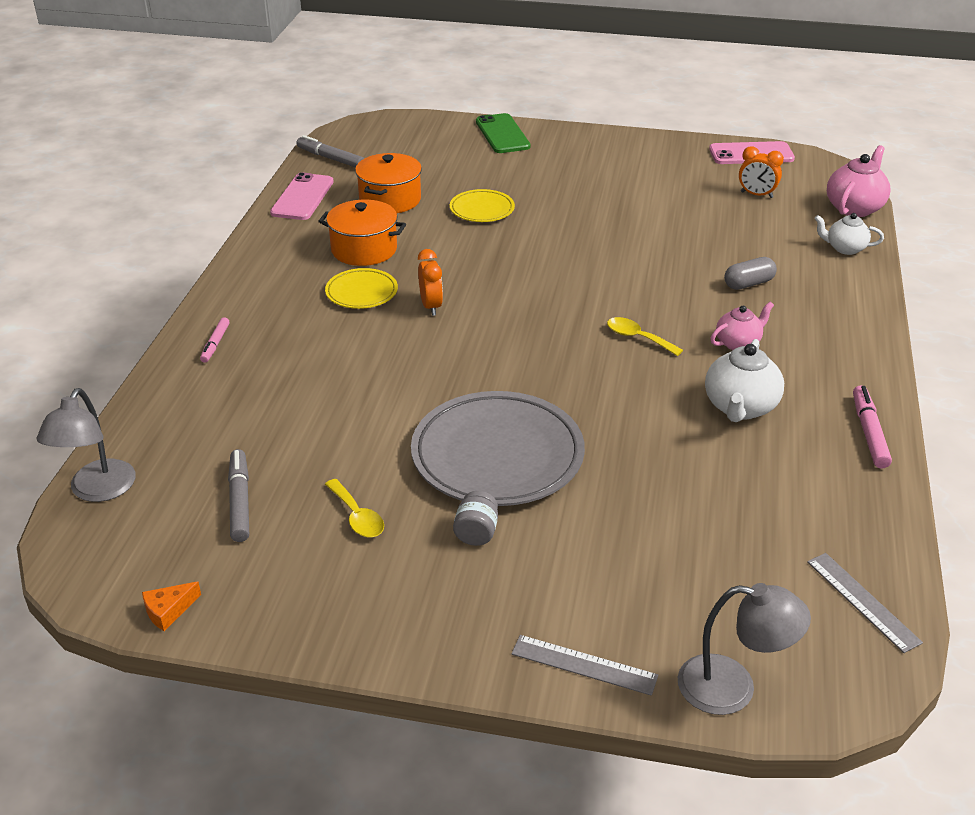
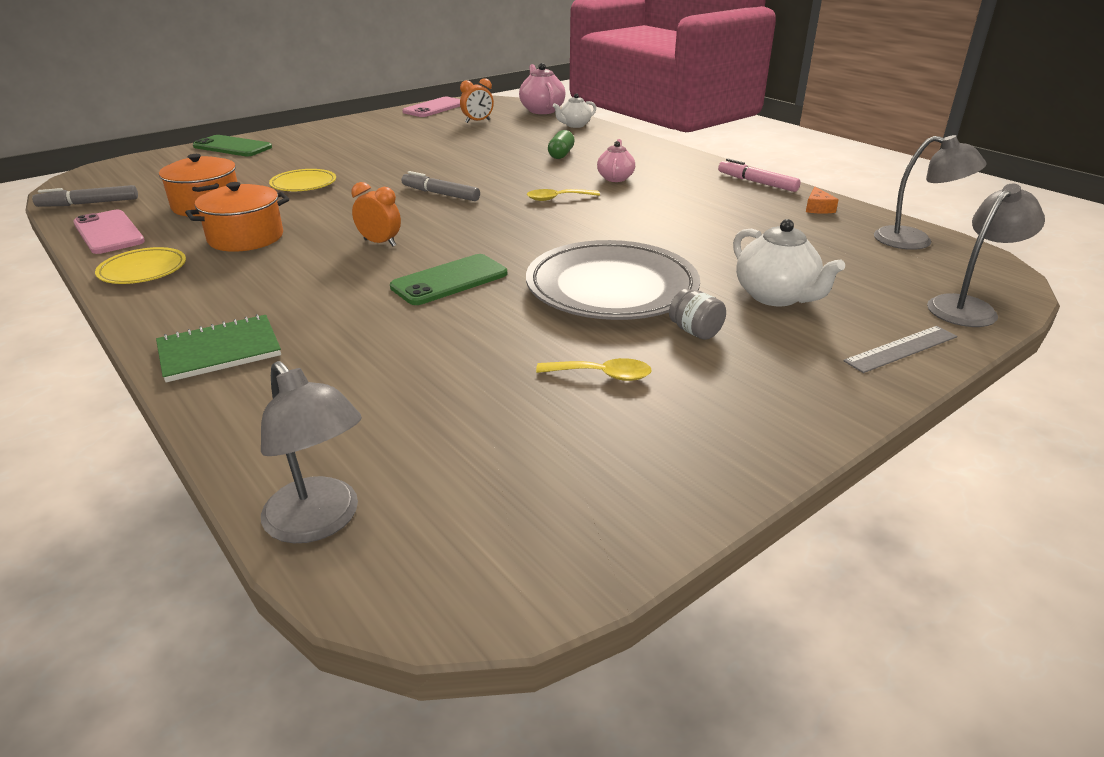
camera: 50 degrees left, 5 degrees down
orange cheese [142,581,201,631] -> orange cheese moved to [806,187,839,214]
pink marker [200,317,230,363] -> green notebook [156,314,281,382]
grey marker [228,449,249,542] -> grey marker moved to [401,171,480,201]
yellow plate [325,268,398,309] -> yellow plate moved to [95,247,186,284]
white teapot [705,339,784,422] -> white teapot moved to [733,219,845,306]
grey capsule [724,257,777,290] -> green capsule [548,130,575,159]
grey ruler [807,553,923,653] -> grey lamp [874,135,987,250]
none -> green phone [390,254,507,305]

